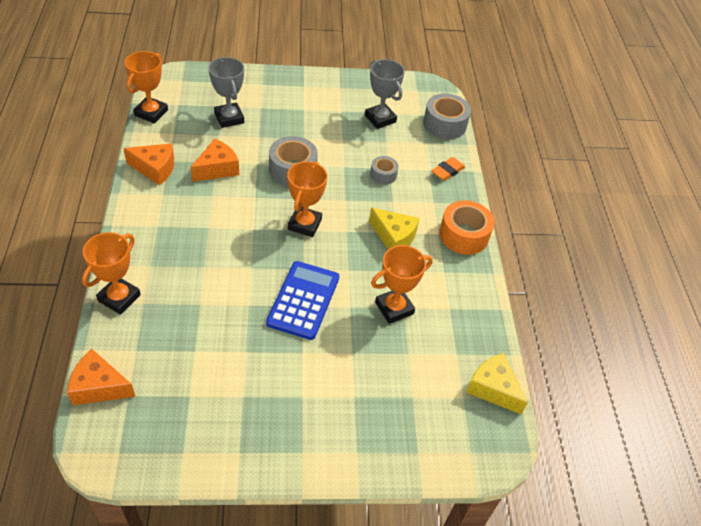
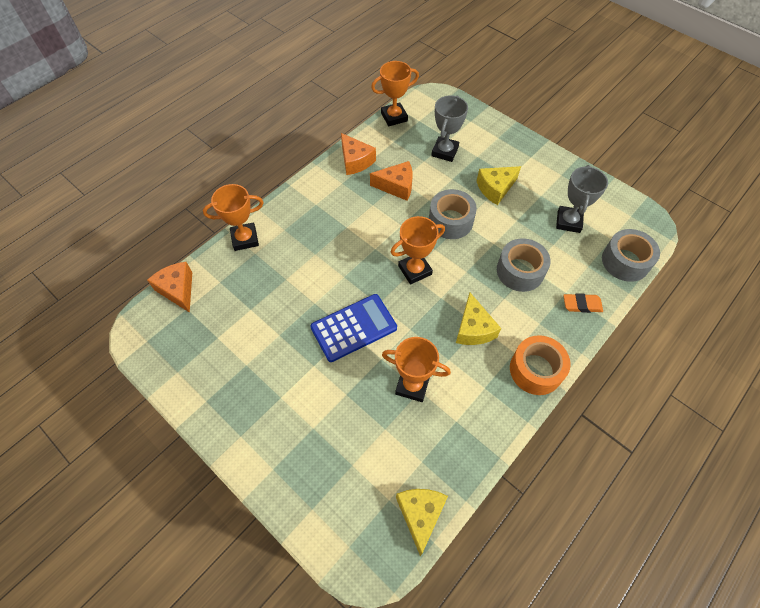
camera: 50 degrees right, 10 degrees up
grey tape [370,156,399,184] -> grey tape [497,238,551,292], size x1.75
none -> yellow cheese [477,166,521,205]

